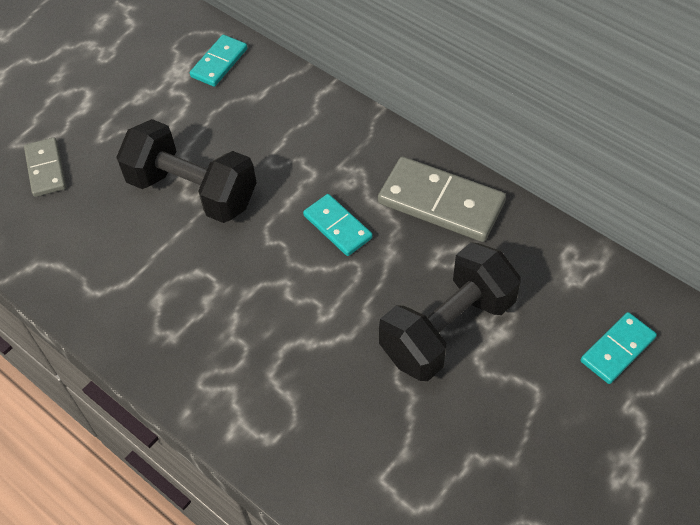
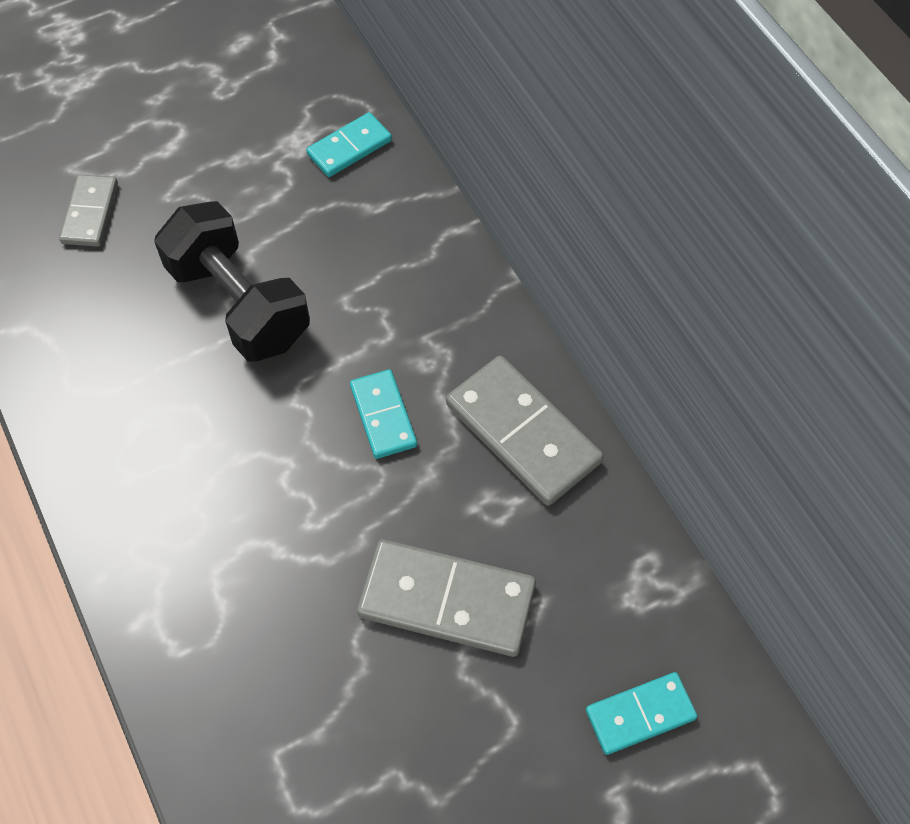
camera: 20 degrees right, 5 degrees up
black dumbbell [379,242,521,381] -> grey domino [357,539,536,657]

